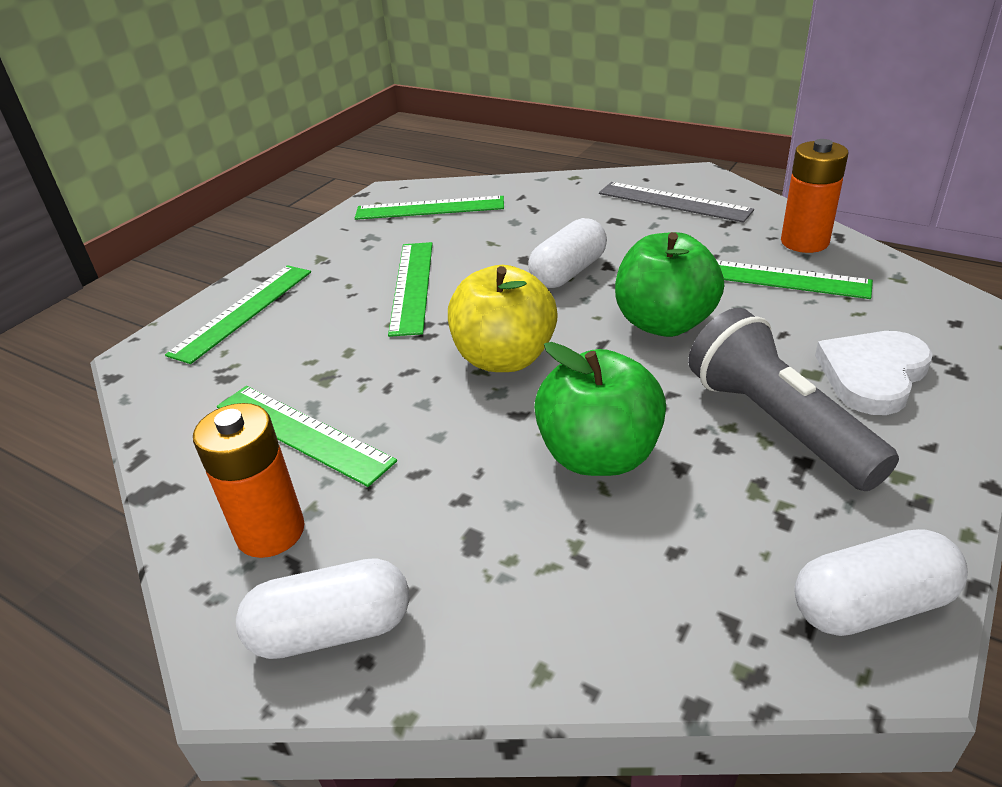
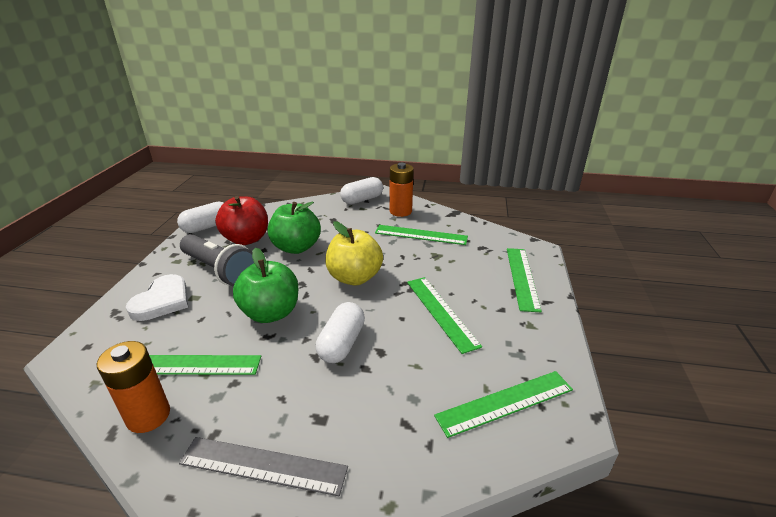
camera: 155 degrees right, 5 degrees down
none -> red apple [215,196,268,245]

